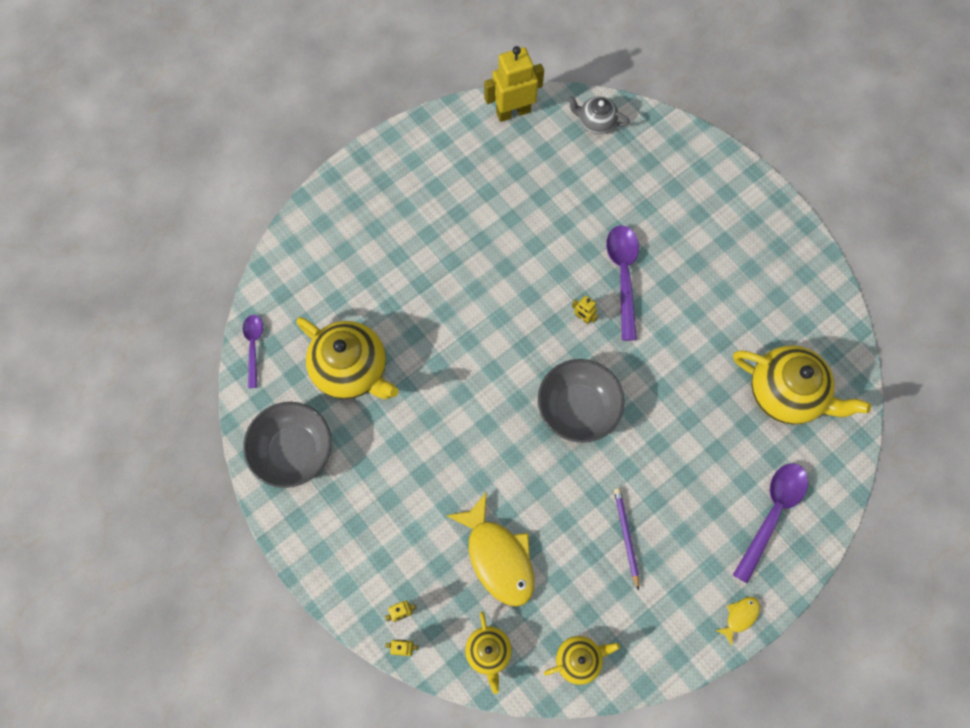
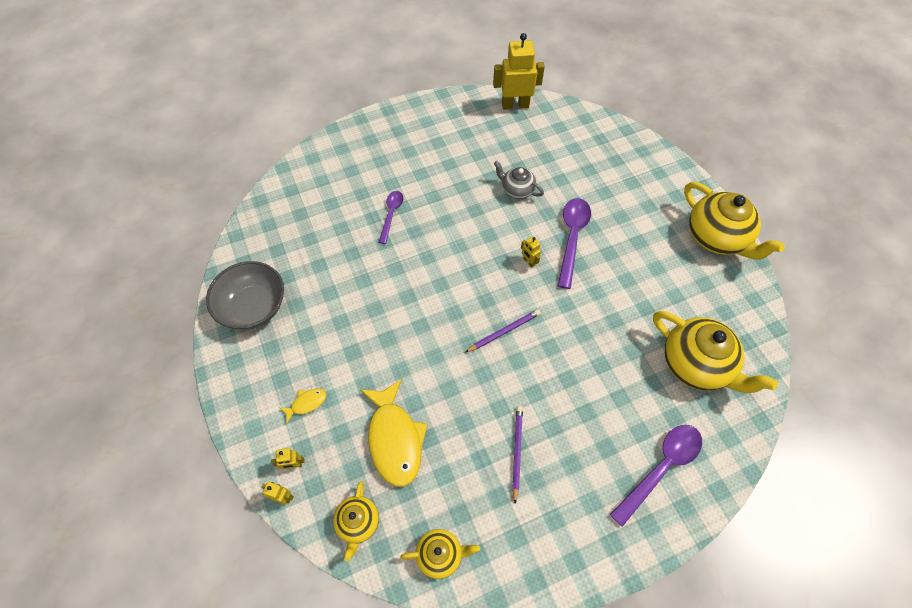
camera: 15 degrees right, 10 degrees down
purple spoon [243,315,263,388] -> purple spoon moved to [379,191,404,244]
yellow teapot [296,317,399,399] -> yellow teapot moved to [684,182,785,260]
grey bowl [538,359,625,443] -> purple pencil [465,309,540,352]
grey teapot [567,96,630,134] -> grey teapot moved to [494,161,544,199]
yellow fish [715,597,760,646] -> yellow fish moved to [279,389,326,423]

